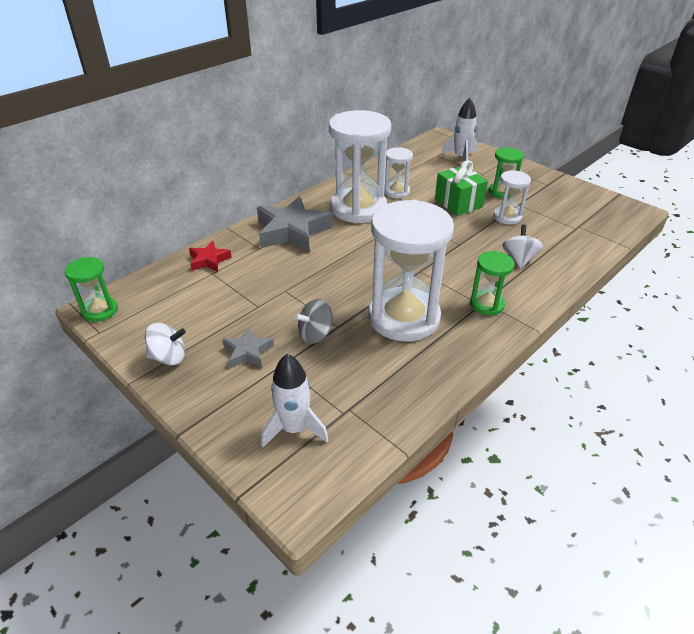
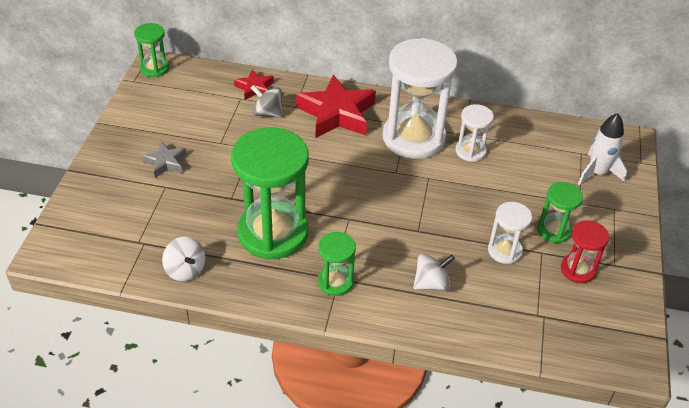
camera: 55 degrees right, 5 degrees up
white spinning top [145,323,186,365] -> white spinning top moved to [162,237,205,281]
grey star [257,196,333,252] -> red star [296,75,376,138]
white rocket [261,354,329,448] -> none
grey spinning top [294,299,334,344] -> grey spinning top moved to [251,85,283,118]
white hourglass [368,200,454,341] -> green hourglass [231,128,309,260]
green gift [435,160,488,216] -> none
none -> red hourglass [561,220,609,283]

